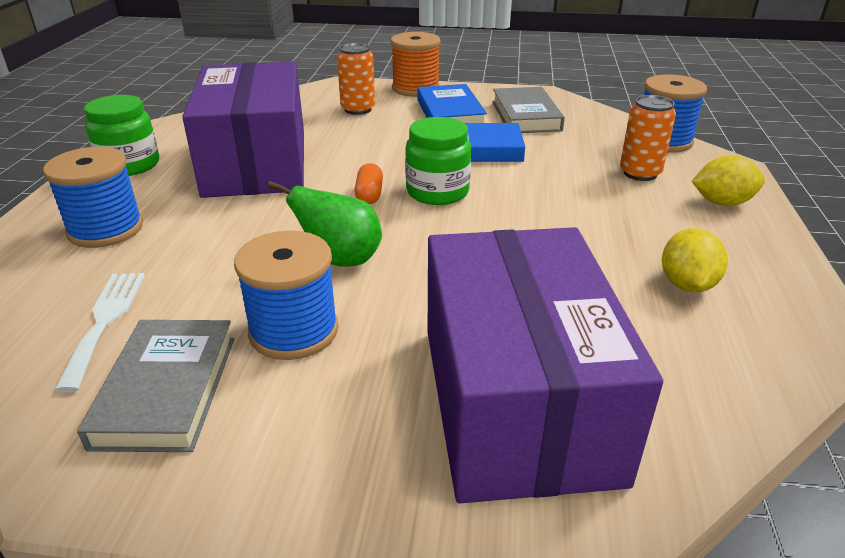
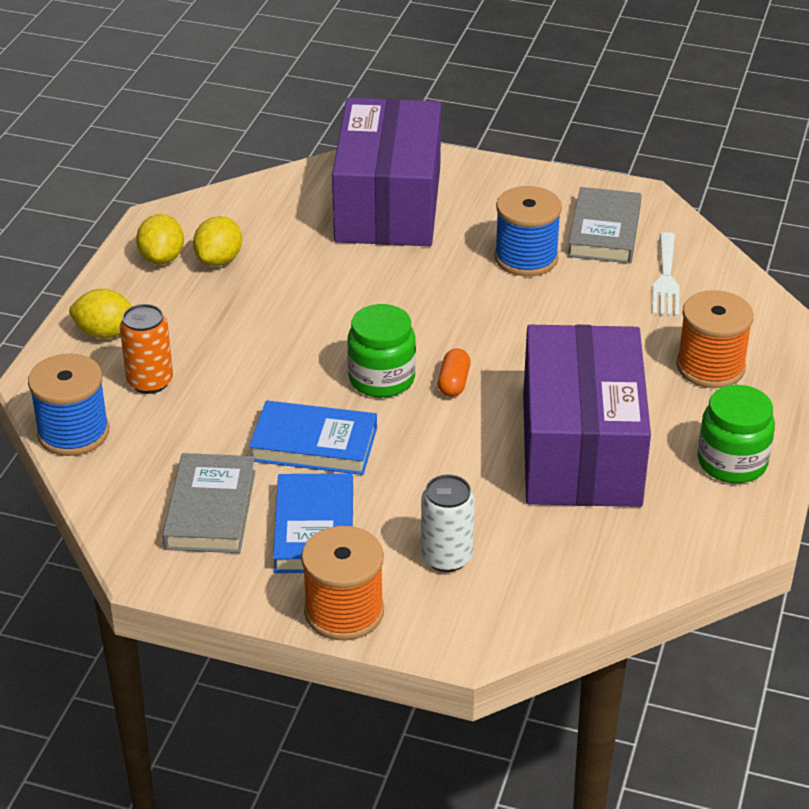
camera: 170 degrees left, 5 degrees up
blue spool [43,147,143,248] -> orange spool [676,290,754,388]
green pear [268,181,382,267] -> none
orange can [337,43,375,115] -> white can [421,475,475,572]
none -> yellow lemon [136,214,184,264]

